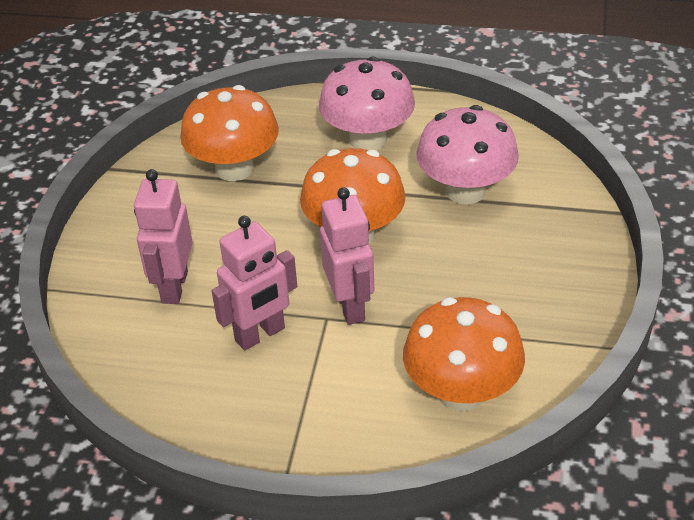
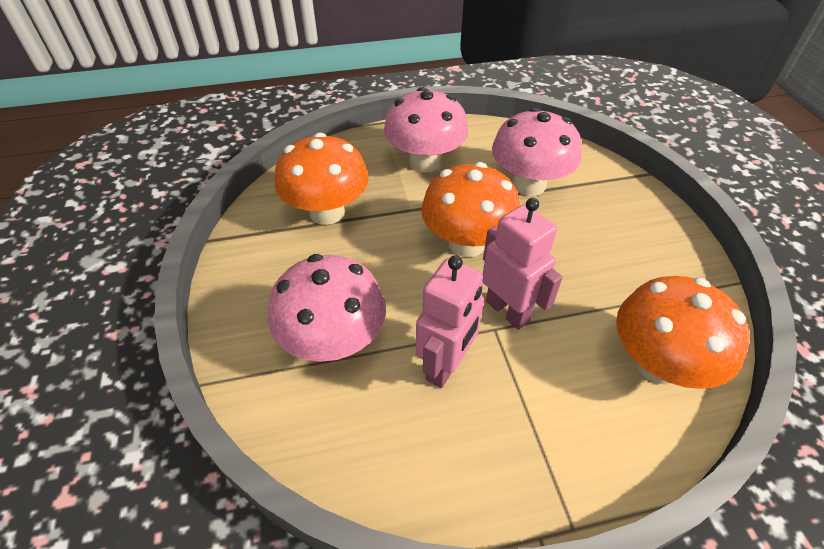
camera: 25 degrees left, 5 degrees up
pink robot [134,169,193,304] -> pink mushroom [268,254,386,362]

